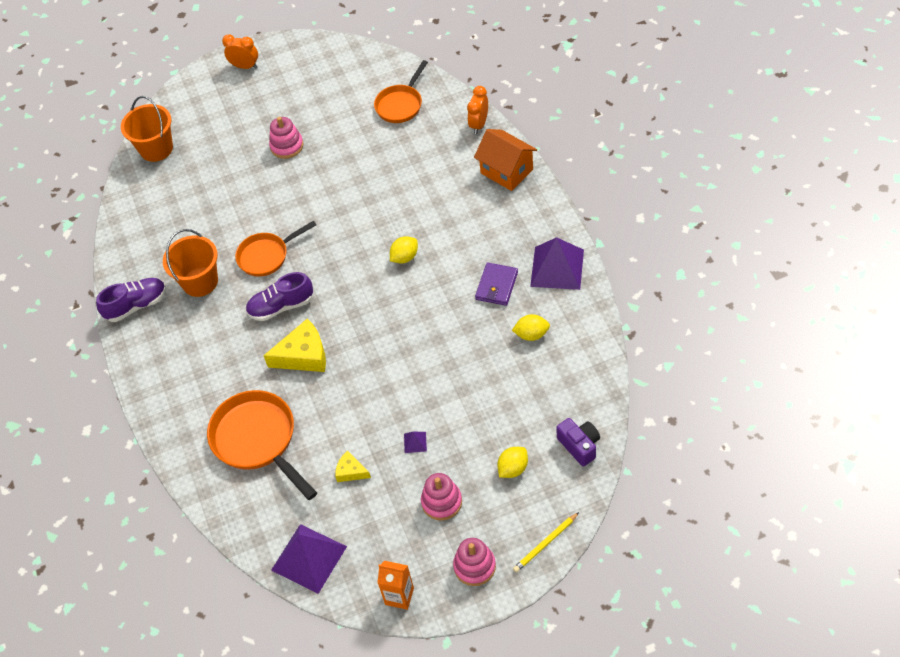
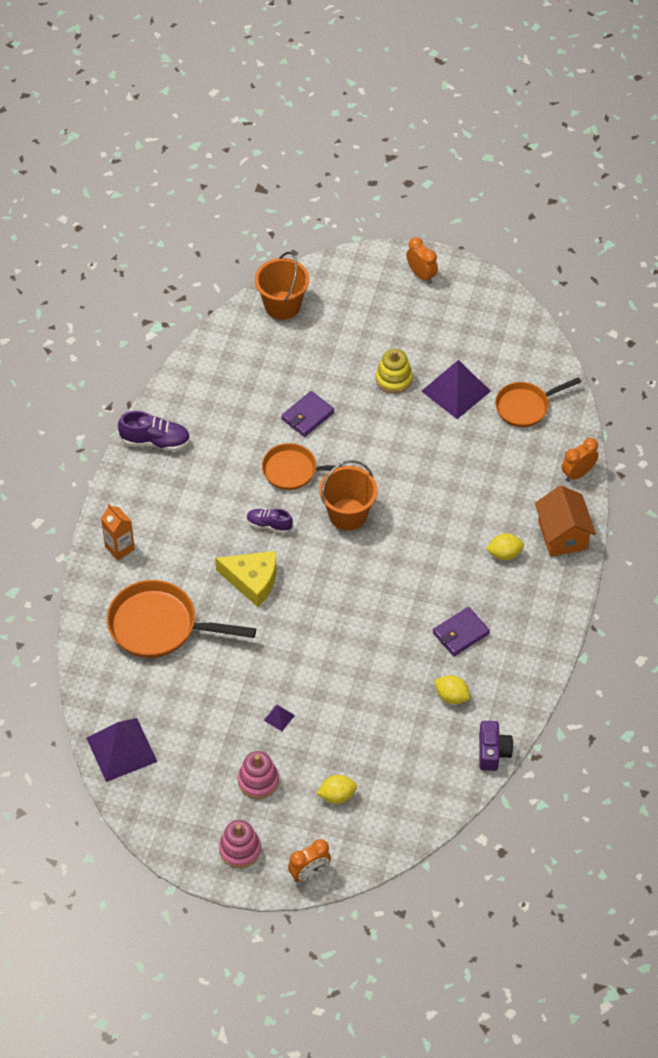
camera: 30 degrees right, 0 degrees up
orange bucket [163,229,218,297] -> orange bucket moved to [319,460,378,531]
orange pan [207,390,317,500] -> orange pan turned 75 degrees counterclockwise [107,580,256,658]
purple shoe [246,272,313,321] -> purple shoe [247,509,293,533], size x0.65
pink stacking toy [269,117,303,159] -> yellow stacking toy [376,349,413,394]
yellow cheese [335,451,371,482] -> none
orange carton [378,561,414,610] -> orange carton moved to [101,504,135,561]
yellow lemon [390,237,418,263] -> yellow lemon moved to [486,533,524,560]
yellow pencil [513,512,579,573] -> orange clock [288,839,331,882]
purple pyramid [530,237,584,290] -> purple pyramid moved to [421,360,491,419]
purple camera [556,418,600,467] -> purple camera moved to [479,721,513,771]
none -> purple wallet [281,391,334,437]

